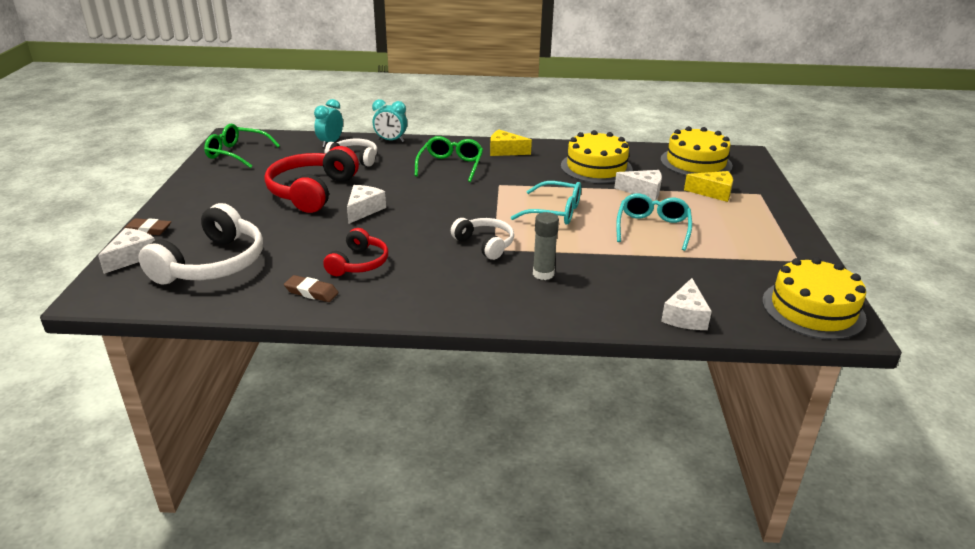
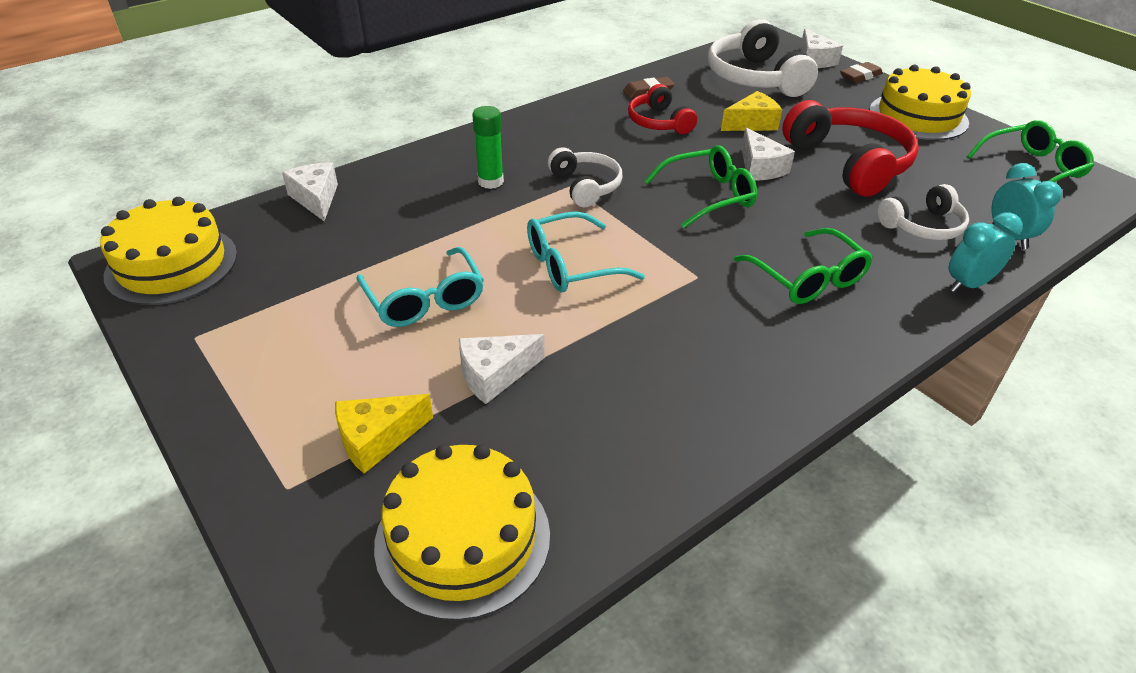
camera: 140 degrees right, 10 degrees up
white headphones [451,218,514,260] -> white headphones turned 120 degrees counterclockwise [548,147,623,207]
yellow cheese [490,130,532,156] -> yellow cheese moved to [721,91,782,131]
grey glue stick [533,212,559,280] -> green glue stick [472,106,504,189]
yellow cake [561,130,633,183] -> yellow cake moved to [869,65,971,140]
none -> green glasses [644,145,757,228]

